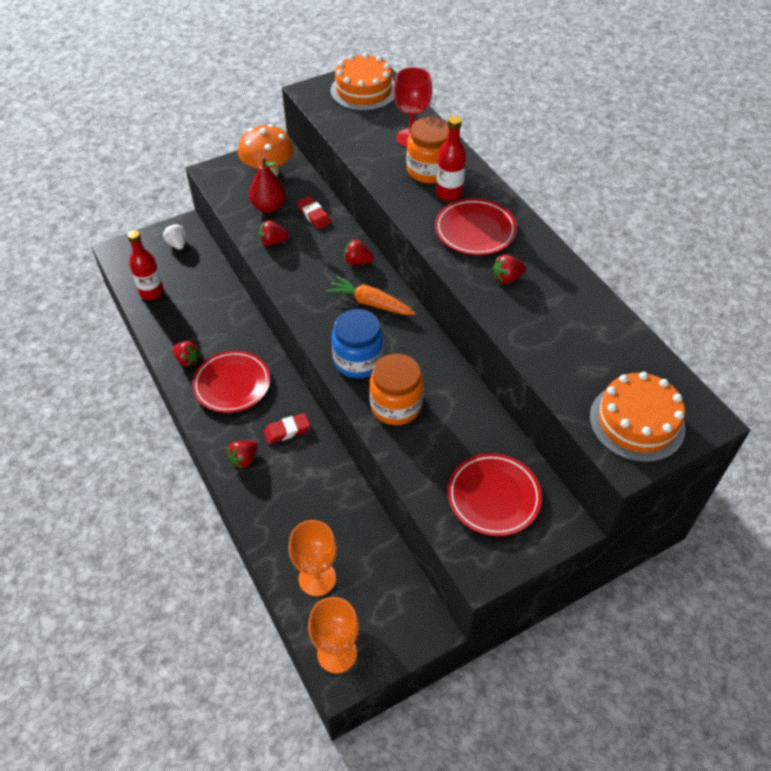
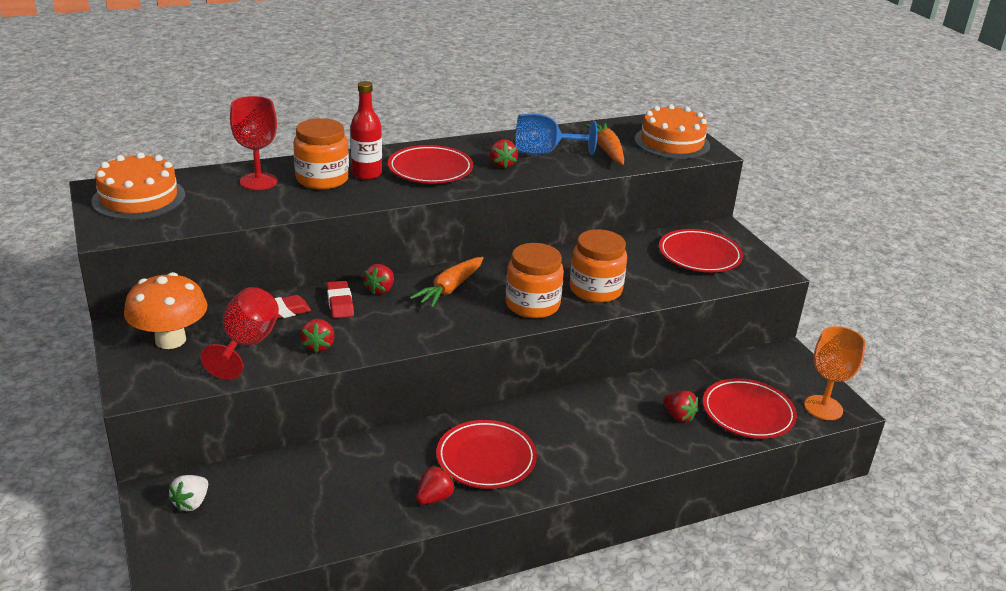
camera: 85 degrees left, 20 degrees down
red bottle [127,230,164,300] -> none
white strawberry [163,224,186,250] -> white strawberry turned 45 degrees counterclockwise [168,475,208,512]
red strawberry [227,440,258,469] -> red strawberry moved to [663,391,699,422]
red pear [249,158,286,213] -> red goblet [201,287,279,380]
red eraser [264,413,310,444] -> red eraser moved to [326,281,354,318]
orange goblet [289,520,337,596] -> red plate [703,378,797,439]
blue jar [332,309,384,378] -> orange jar [506,243,564,318]
none -> blue goblet [515,113,598,155]
none -> orange carrot [583,123,624,165]

